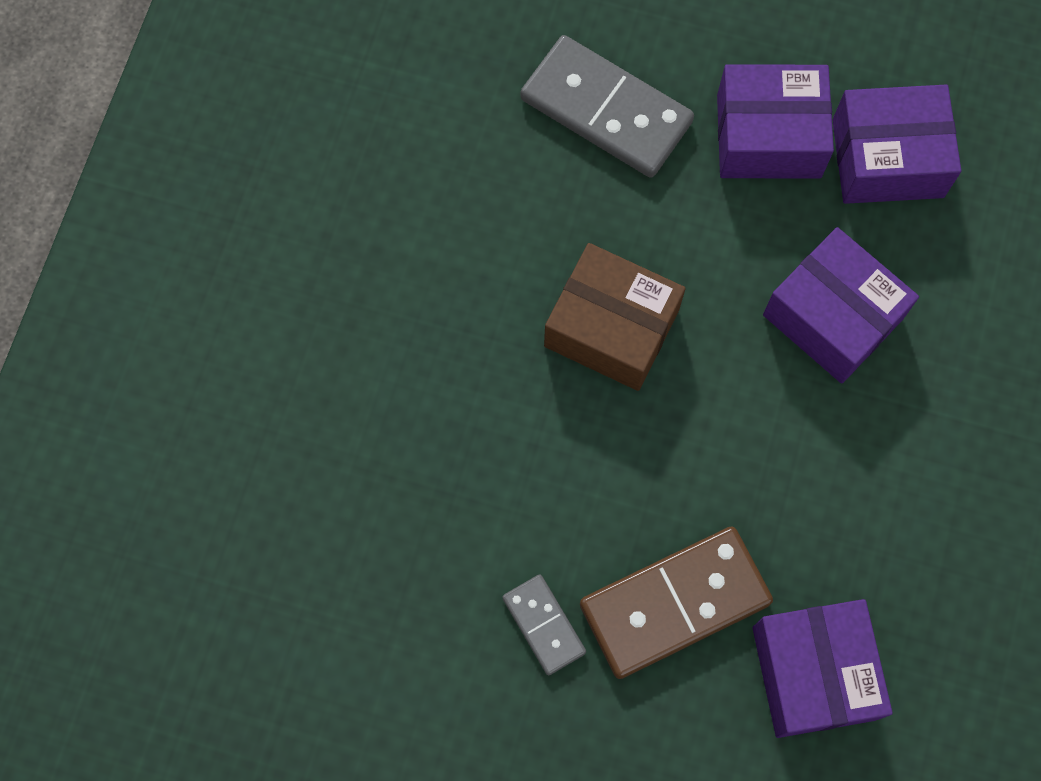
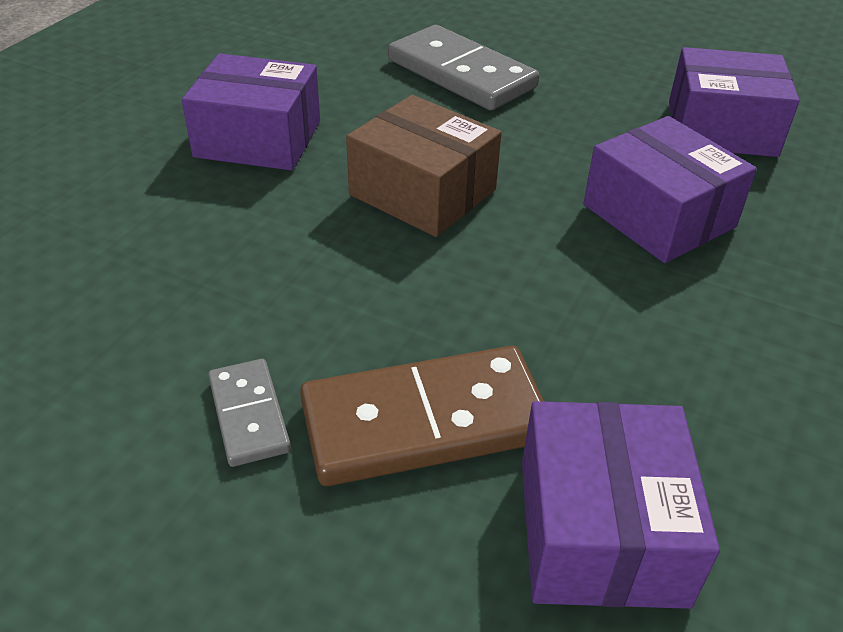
camera: 10 degrees right, 30 degrees down
purple box [717,64,834,179] -> purple box moved to [182,53,320,171]

